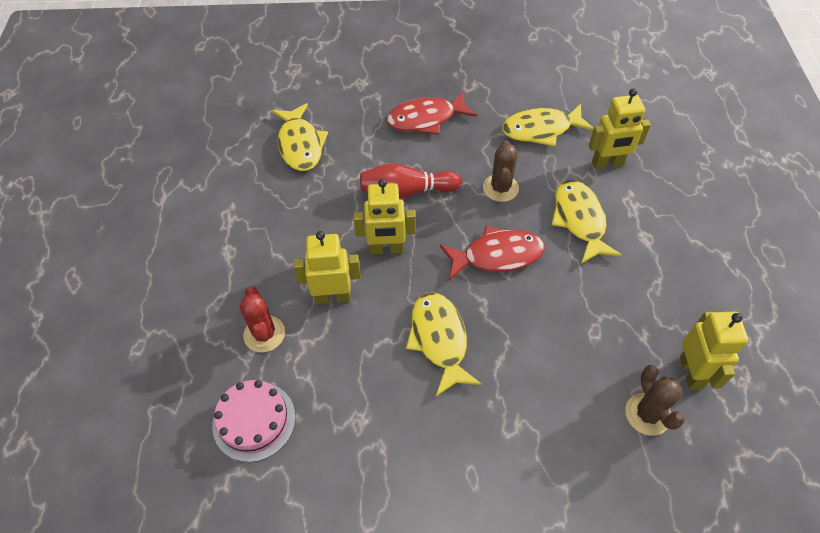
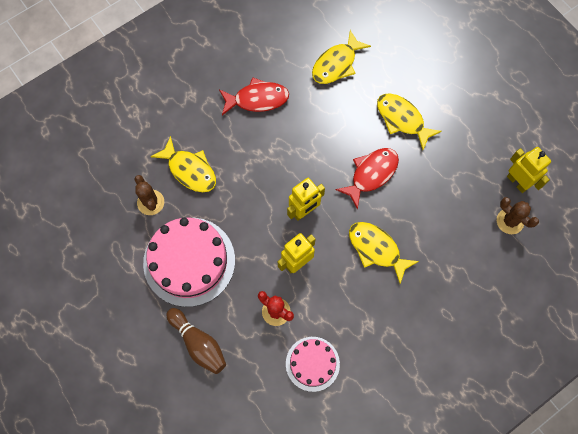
camera: 35 degrees left, 15 degrees up
red bowling pin [360,163,462,199] -> none
red fish [387,91,477,135] -> red fish turned 135 degrees counterclockwise [219,77,289,115]
brown cactus [483,141,519,202] -> brown cactus moved to [134,175,164,215]
yellow robot [589,89,651,169] -> none
none -> pink cake [143,218,235,307]
none -> brown bowling pin [166,308,226,374]

